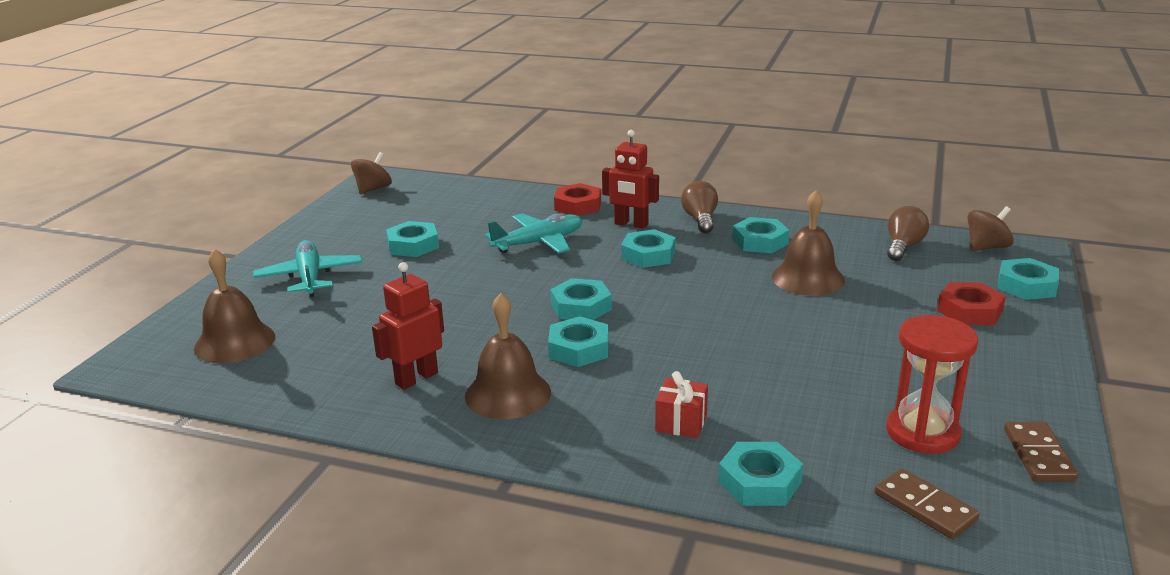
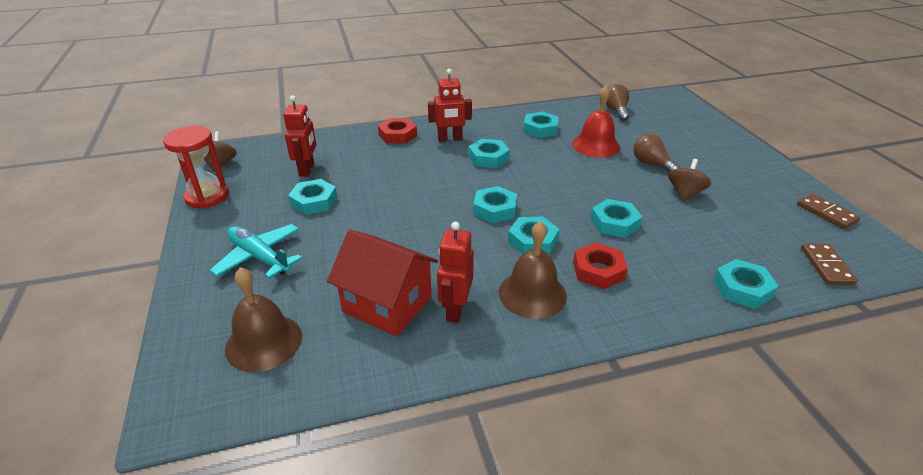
camera: 35 degrees left, 10 degrees up
turquoise plane [485,213,582,253] -> none
red gift [655,371,708,438] -> none
brown light bulb [681,181,718,233] -> brown light bulb moved to [633,134,680,173]
brown bell [772,190,845,296] -> red bell [572,85,620,158]
brown domino [875,469,980,539] -> brown domino turned 75 degrees clockwise [801,243,858,285]
red hourglass [886,315,978,454] -> red hourglass moved to [163,126,229,209]
red nut [937,282,1006,325] -> red nut moved to [573,242,628,289]
brown spinning top [968,206,1014,251] -> brown spinning top moved to [668,159,711,201]
turquoise nut [997,258,1059,300] -> turquoise nut moved to [590,199,642,238]
none -> red robot [283,95,316,177]
none -> red house [327,229,438,336]

